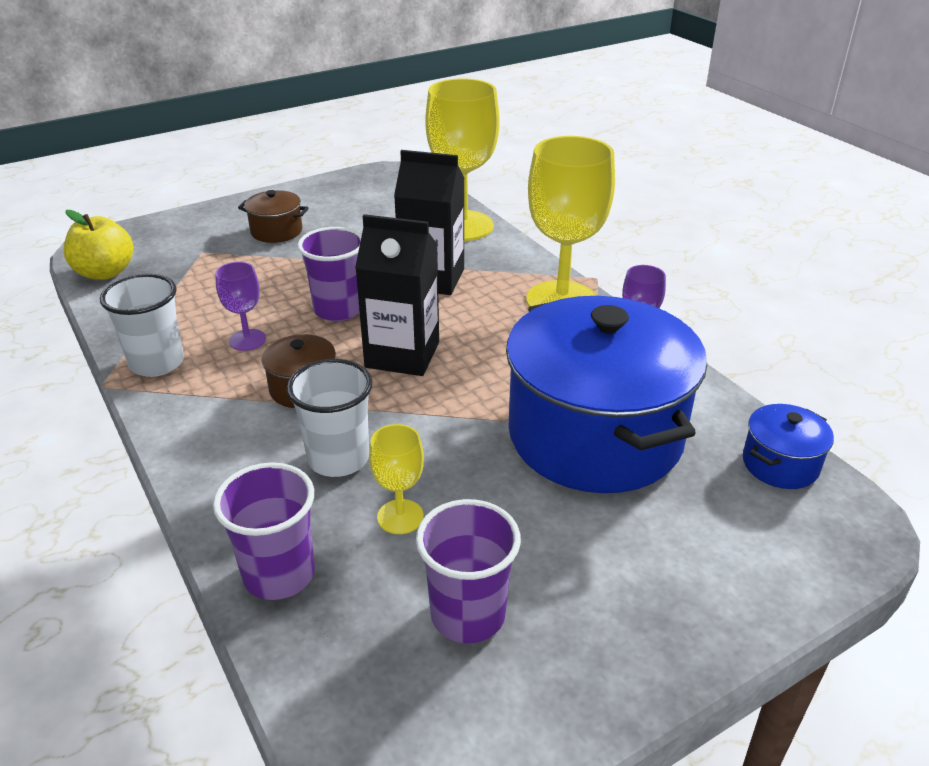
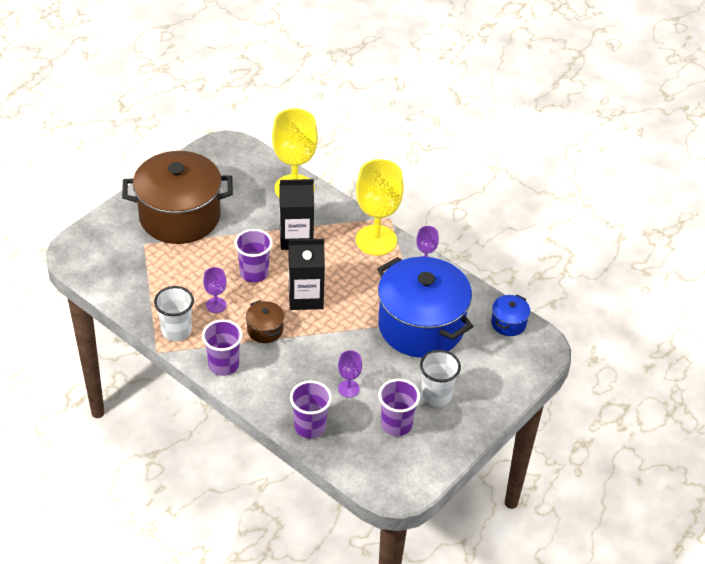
camera: 20 degrees left, 10 degrees up
yellow apple [64,210,133,280] -> none
brown pot [238,190,309,243] -> brown pot [122,151,233,244], size x2.41
white cup [287,359,373,477] -> white cup moved to [420,350,461,407]
yellow goblet [369,424,424,534] -> purple goblet [338,350,362,398]
none -> purple cup [202,320,243,376]

